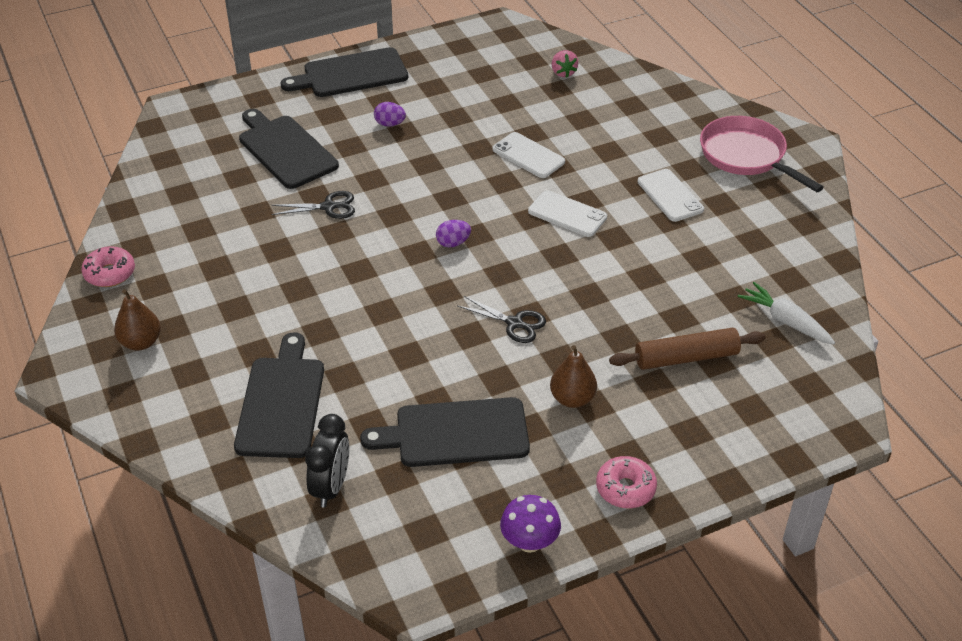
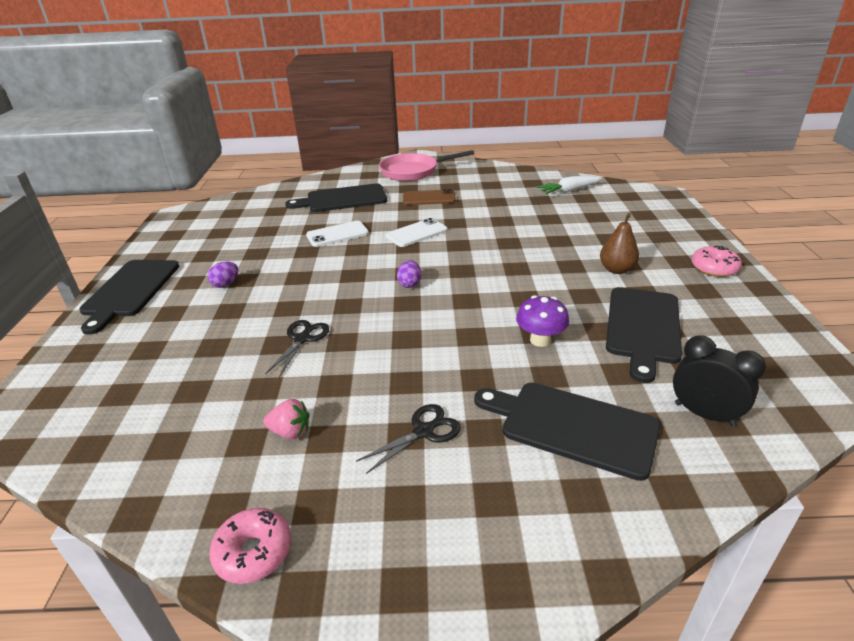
camera: 65 degrees left, 10 degrees down
brown pear [114,289,161,351] -> none
black cutting board [239,109,339,189] -> black cutting board moved to [285,183,387,212]
black scissors [458,296,546,343] -> black scissors moved to [356,404,461,474]
purple mushroom [500,495,561,553] -> purple mushroom moved to [516,295,569,347]
pink strawberry [552,50,578,77] -> pink strawberry moved to [263,399,310,439]
brown rolling pin [609,328,766,370] -> none
white phone [637,169,704,222] -> brown phone [403,189,456,205]

